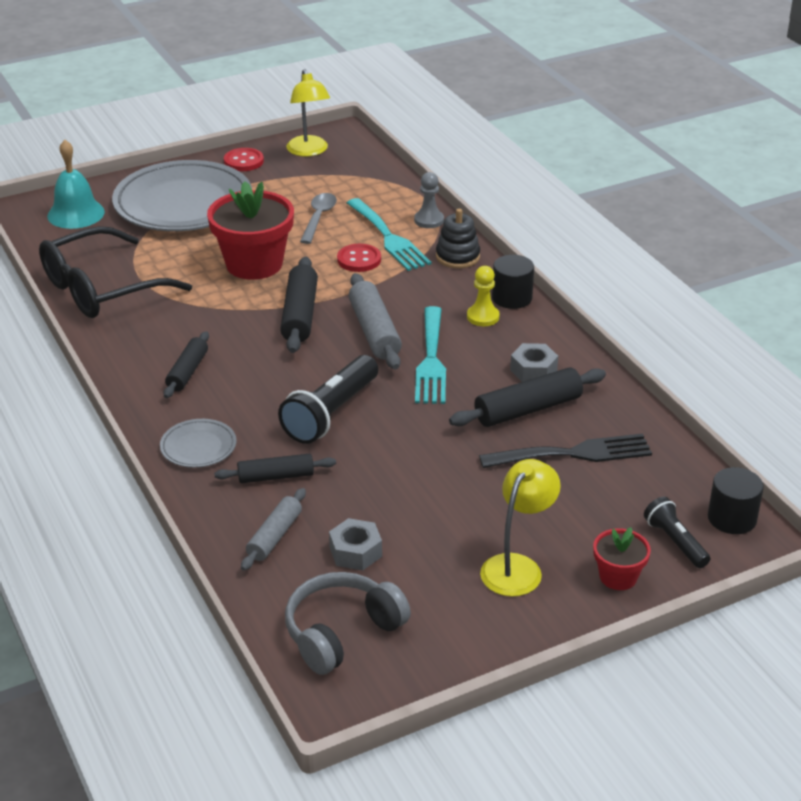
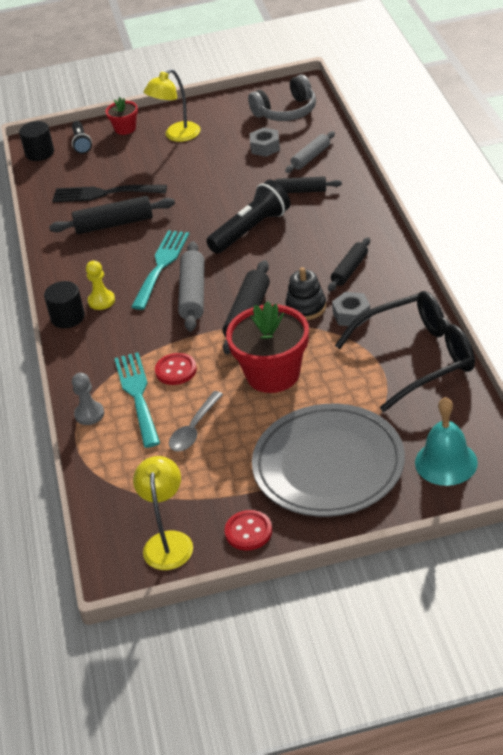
camera: 160 degrees left, 5 degrees up
grey plate [160,419,237,468] -> none
black stacking toy [436,209,480,268] -> black stacking toy moved to [285,267,326,320]
grey nut [510,343,558,382] -> grey nut moved to [332,292,371,327]

